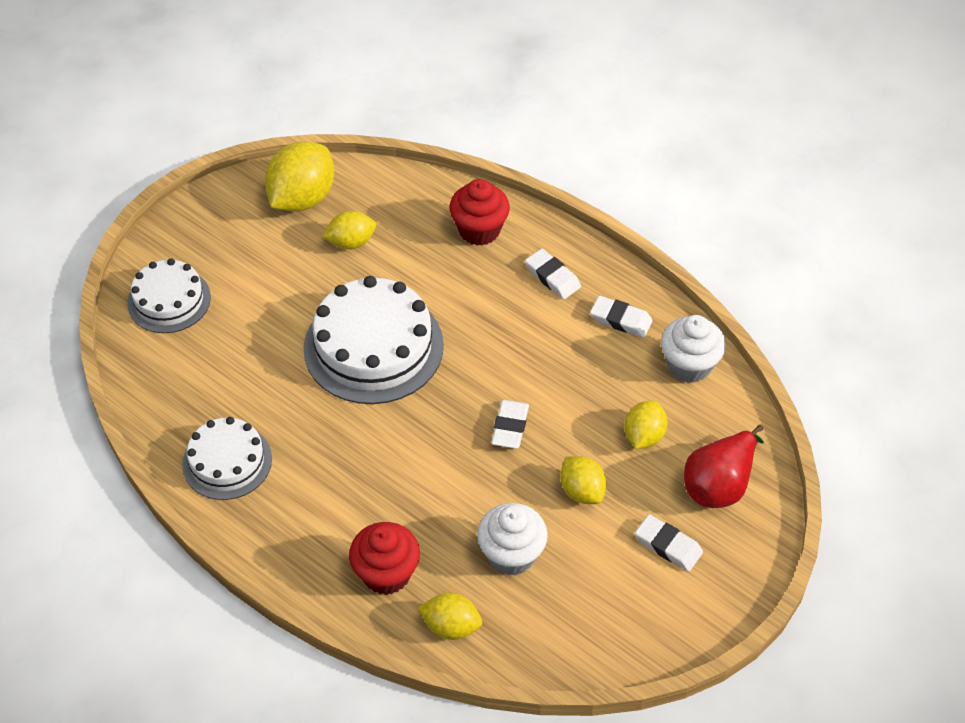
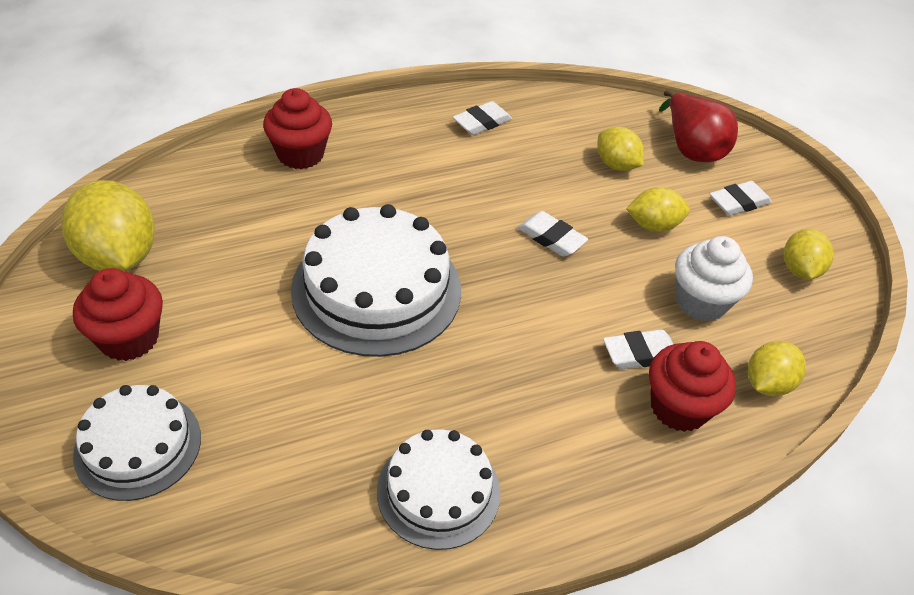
camera: 65 degrees left, 5 degrees down
yellow lemon [322,211,376,249] -> yellow lemon moved to [784,229,834,279]
white eraser [525,249,581,299] -> white eraser moved to [603,329,673,369]
white cupcake [661,315,726,383] -> none
none -> red cupcake [73,268,163,361]

